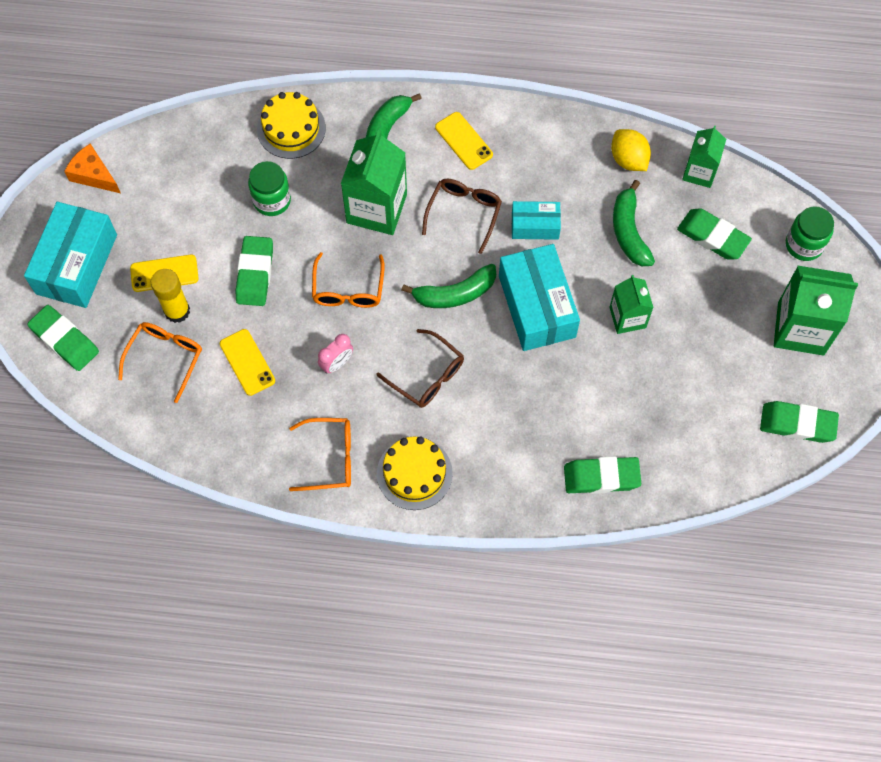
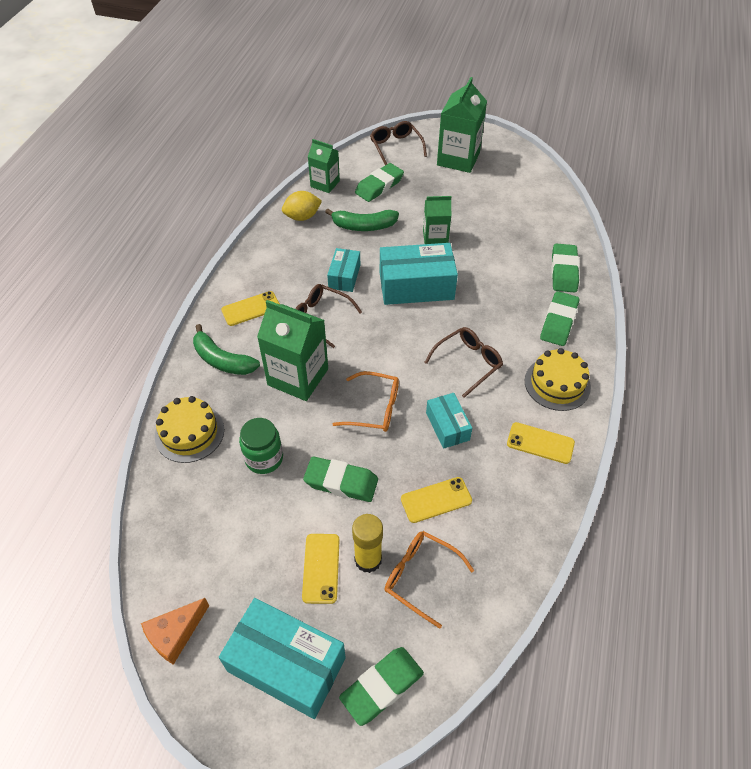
camera: 80 degrees left, 15 degrees down
orange glasses [289,418,351,491] -> yellow phone [507,422,575,464]
pink clock [318,334,353,374] -> turquoise box [426,393,472,449]
green banana [401,264,496,308] -> none
green eraser [760,401,839,443] -> green eraser moved to [540,291,579,346]
green jar [786,206,834,261] -> brown glasses [370,121,427,165]

